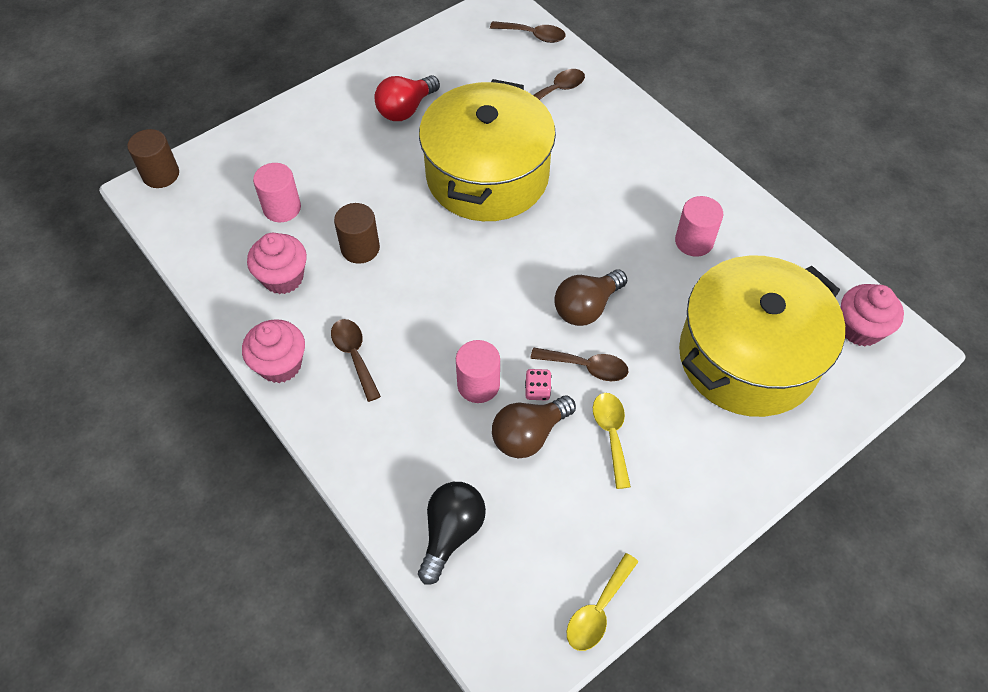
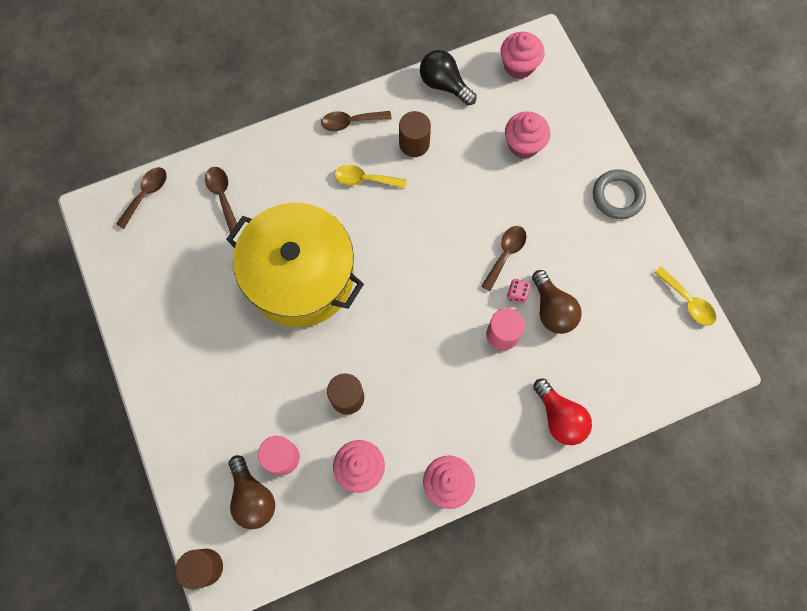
camera: 75 degrees left, 15 degrees up
brown spoon [331,319,381,402] -> brown spoon moved to [321,111,392,131]
red light bulb [374,75,440,121] -> red light bulb moved to [533,379,592,445]
black light bulb [418,482,486,585] -> black light bulb moved to [420,50,477,105]
brown light bulb [554,269,627,326] -> brown light bulb moved to [228,455,275,529]
yellow spoon [593,393,631,489] -> yellow spoon moved to [334,165,407,188]
pink cylinder [675,196,723,257] -> brown cylinder [399,111,431,157]
yellow pot [679,255,845,417] -> pink cupcake [505,111,550,159]
none -> grey ring [593,169,646,219]

